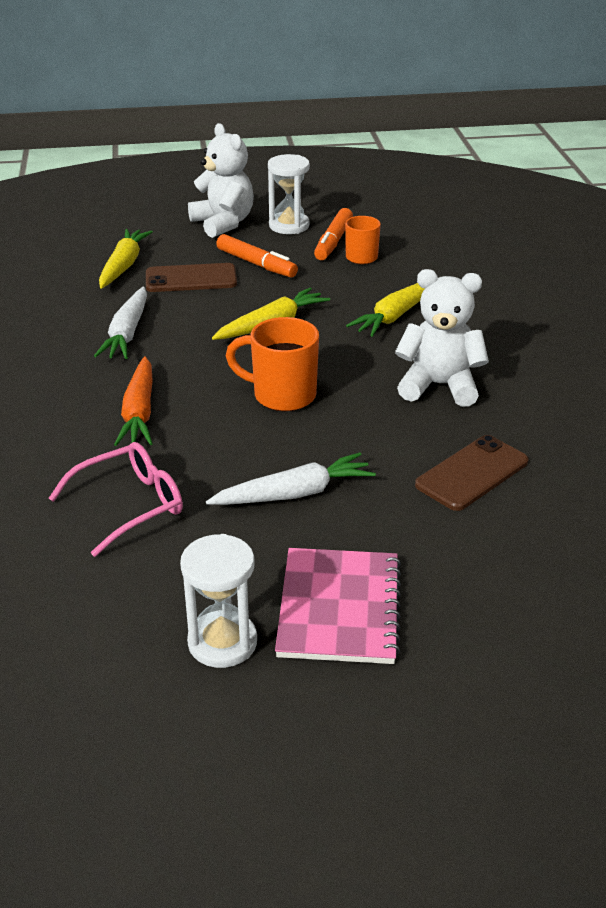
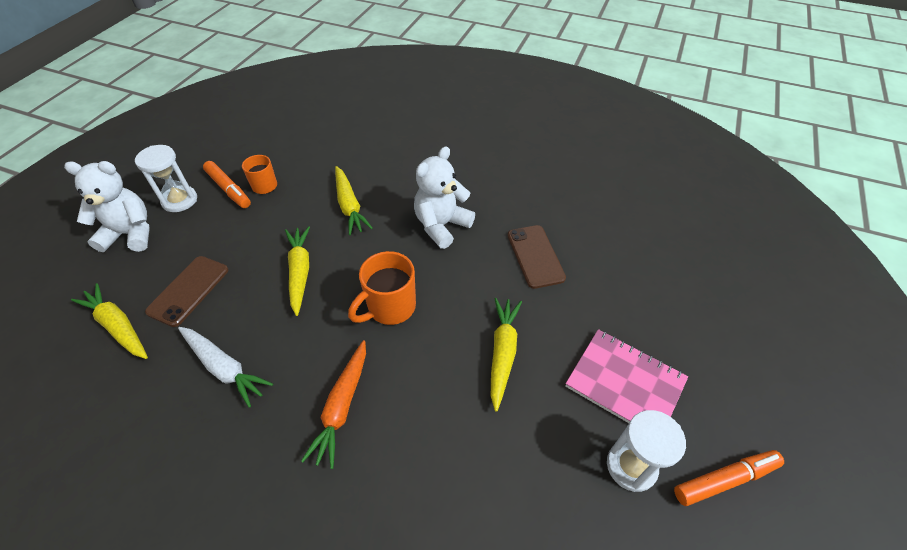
camera: 60 degrees left, 15 degrees up
pink glasses [49,442,183,557] -> none
orange carrot [114,356,153,446] -> orange carrot turned 75 degrees clockwise [301,340,366,469]
white carrot [206,452,376,505] -> yellow carrot [491,298,522,412]
orange marker [216,234,298,278] -> orange marker moved to [674,450,784,506]

